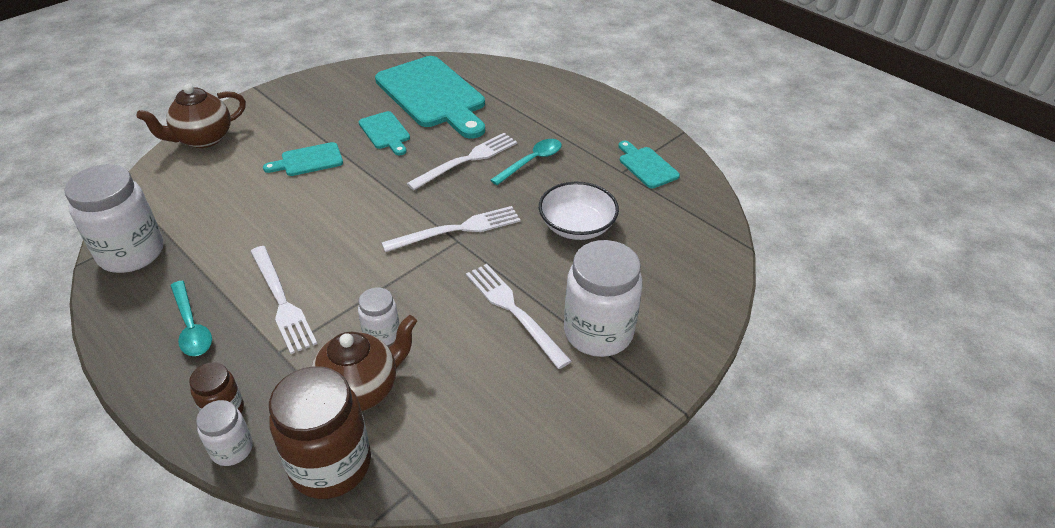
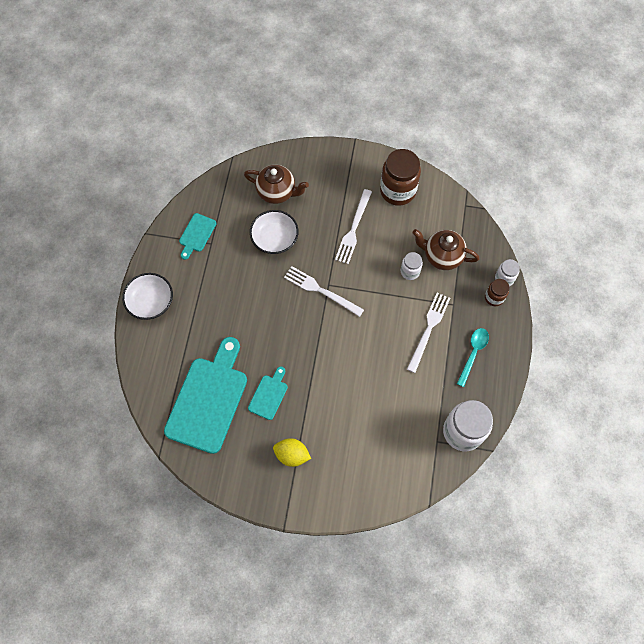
camera: 125 degrees left, 25 degrees up
brown teapot [137,84,246,148] -> brown teapot moved to [244,165,309,204]
turquoise cutting board [263,142,343,176] -> none
brown jar [269,366,371,499] -> brown jar moved to [380,149,421,206]
white fork [406,133,517,190] -> none
turquoise spoon [490,139,562,185] -> none
white jar [564,240,642,357] -> none
none -> white bowl [122,273,173,320]
none -> yellow lemon [273,438,311,467]

